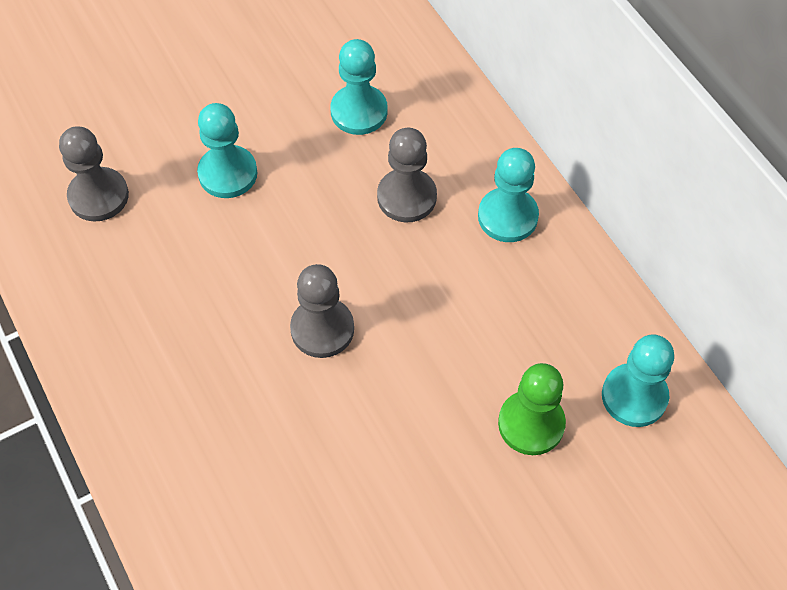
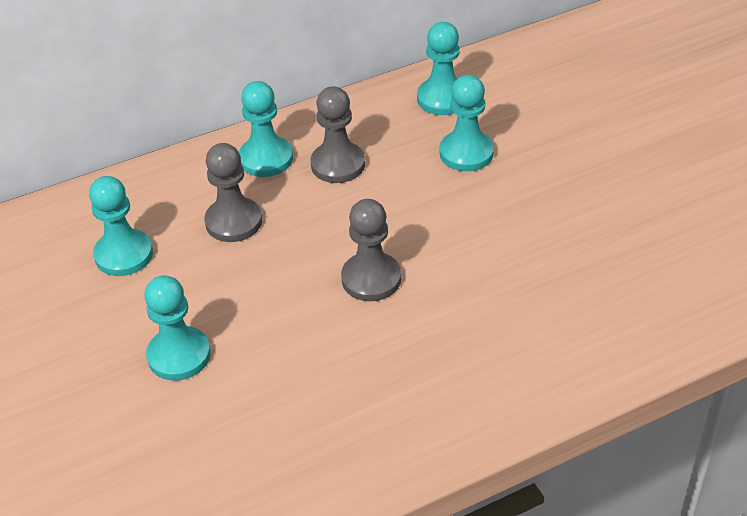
camera: 85 degrees left, 15 degrees down
grey pawn [59,126,129,221] -> grey pawn moved to [311,86,365,183]
green pawn [498,363,566,455] -> turquoise pawn [440,75,494,171]

